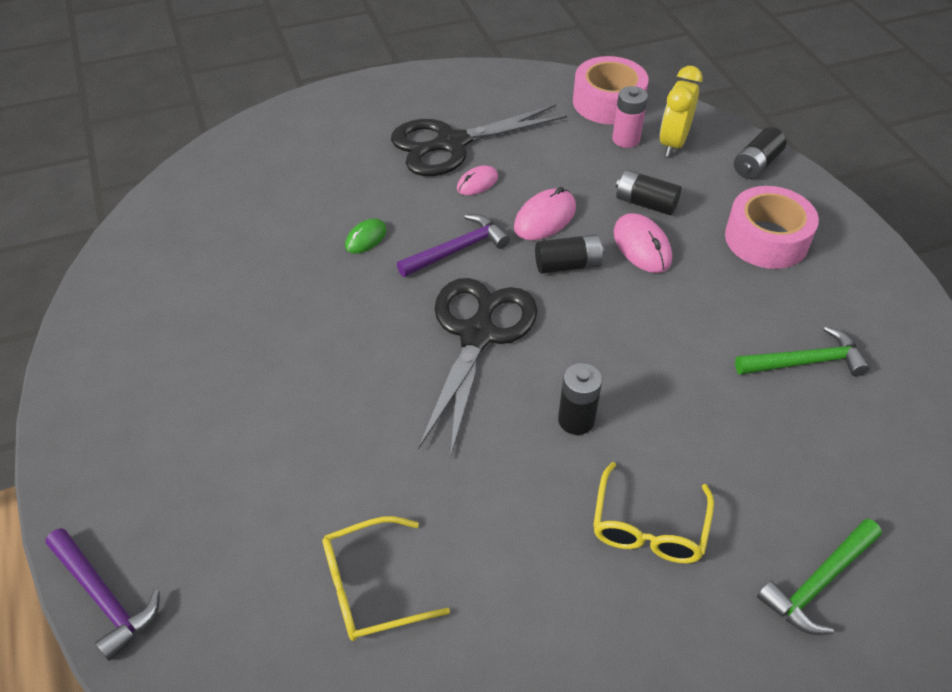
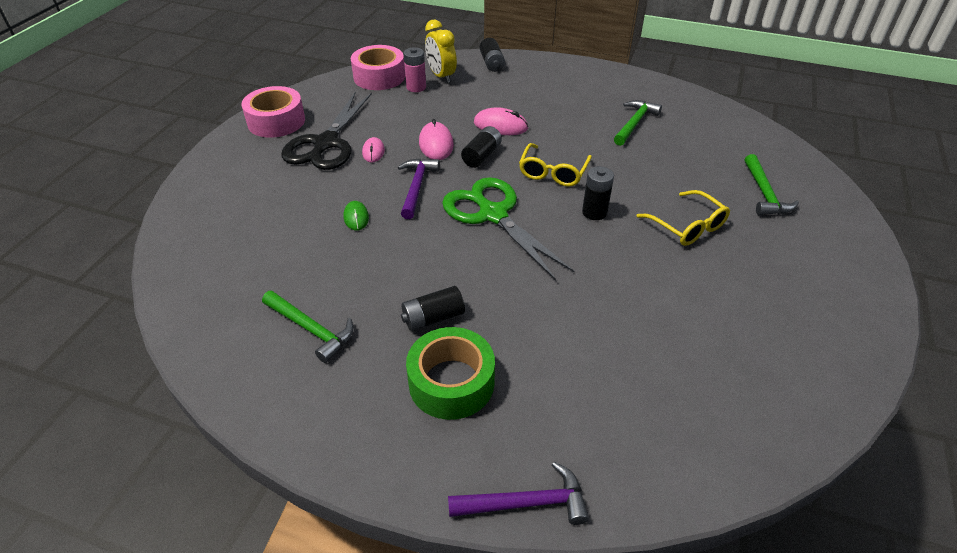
camera: 50 degrees left, 5 degrees down
yellow glasses [322,516,450,641] -> yellow glasses moved to [519,143,592,187]
black scissors [418,278,537,458] -> green scissors [442,177,575,281]
black battery [616,170,681,215] -> black battery moved to [401,286,465,331]
pink tape [725,186,819,269] -> pink tape moved to [241,86,305,138]
none -> green hammer [262,291,354,363]
none -> green tape [406,327,495,420]

